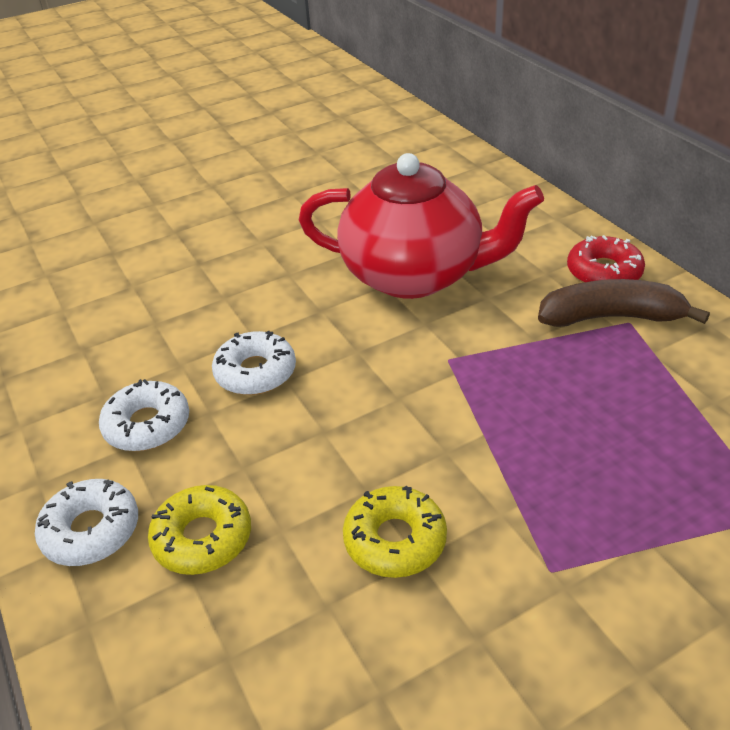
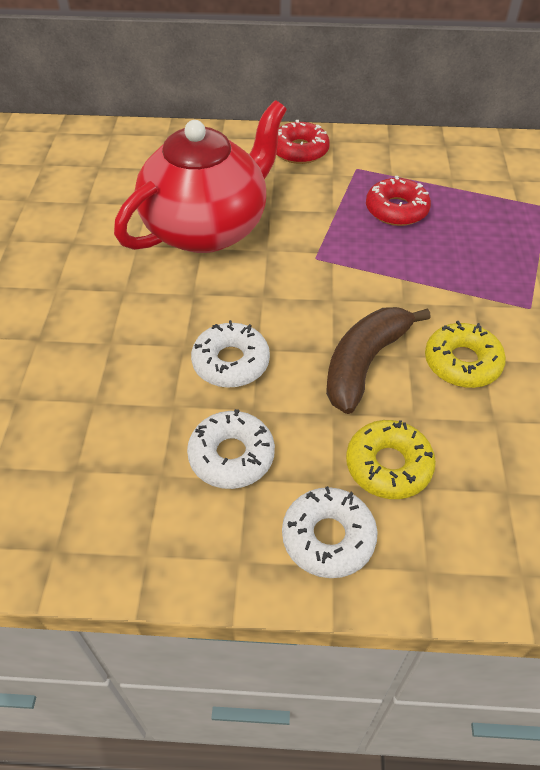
camera: 60 degrees left, 10 degrees up
brown banana [538,279,710,327] -> brown banana moved to [326,307,431,414]
none -> red donut [366,176,431,226]

